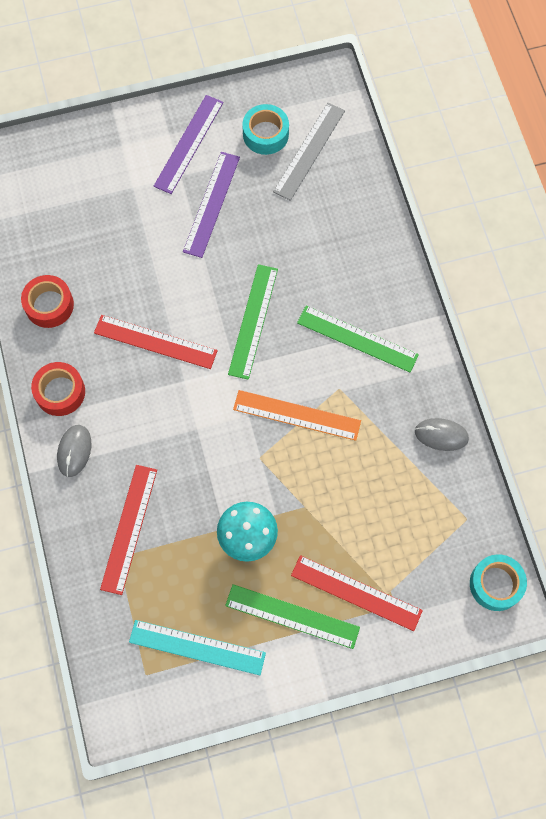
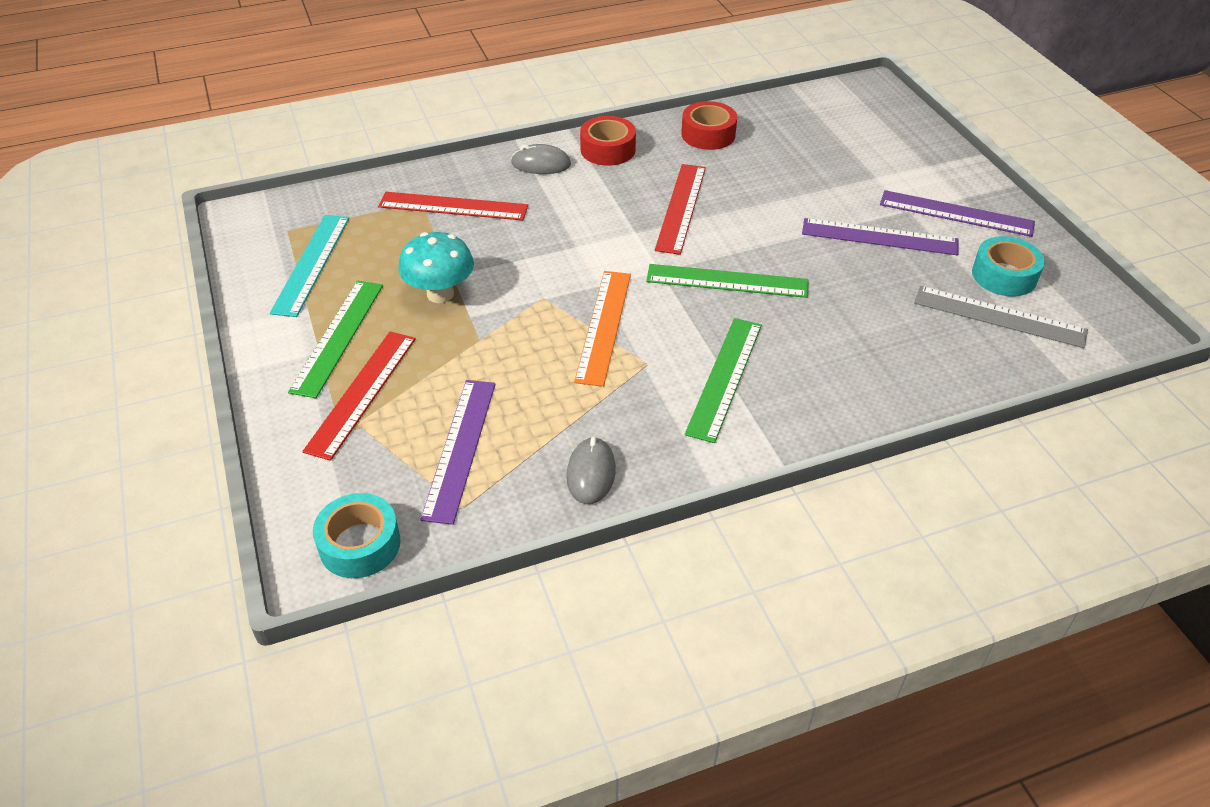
camera: 85 degrees right, 25 degrees down
none -> purple ruler [420,380,496,525]

